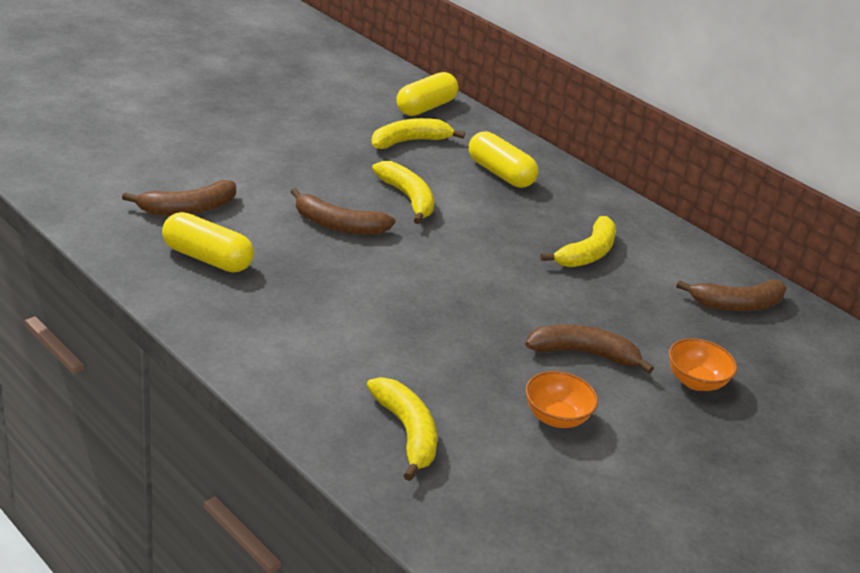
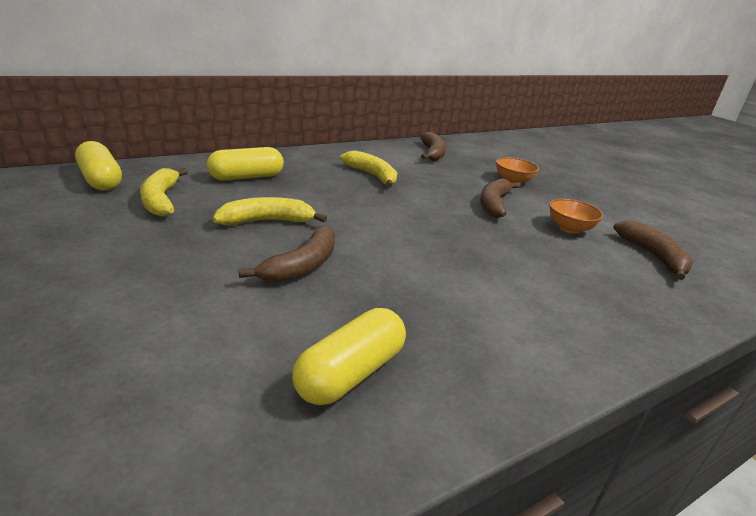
camera: 75 degrees left, 5 degrees down
brown banana [122,180,236,216] -> brown banana moved to [613,221,693,280]
yellow banana [367,377,437,481] -> none

